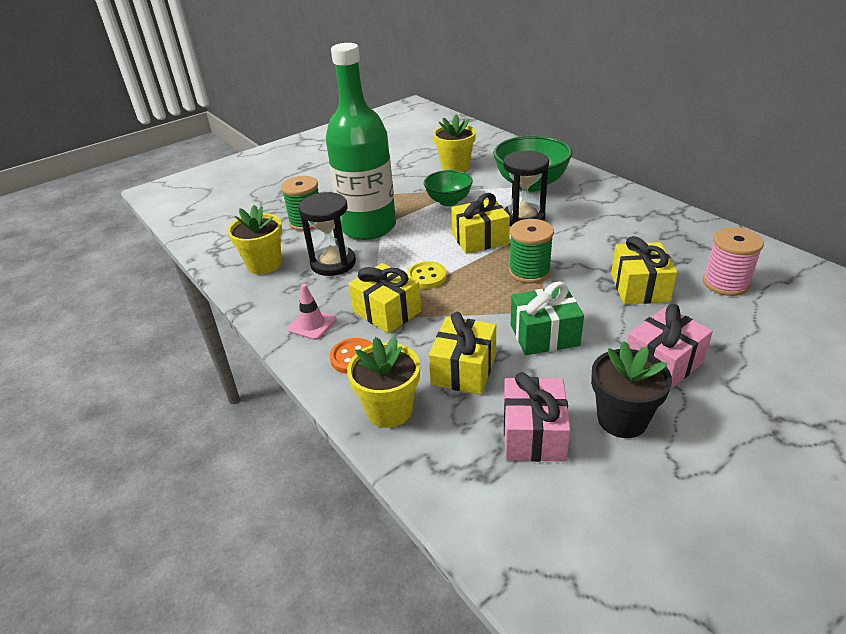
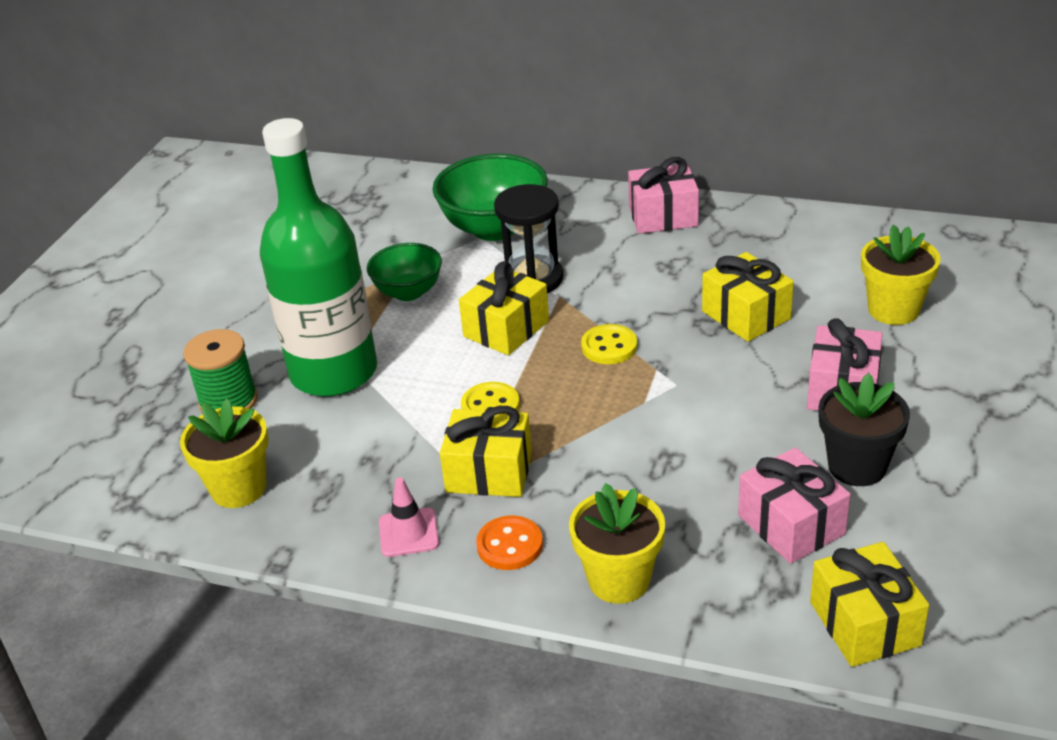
camera: 35 degrees left, 0 degrees up
black hourglass [298,192,356,276] -> none
yellow gift [429,312,496,395] -> yellow gift moved to [810,542,929,667]
yellow flower pot [433,114,476,172] -> yellow flower pot moved to [861,225,941,325]
green spool [509,219,554,283] -> yellow button [581,324,637,364]
green gift [511,282,584,355] -> none
pink spool [703,227,764,296] -> none
none -> pink gift [628,157,699,234]

